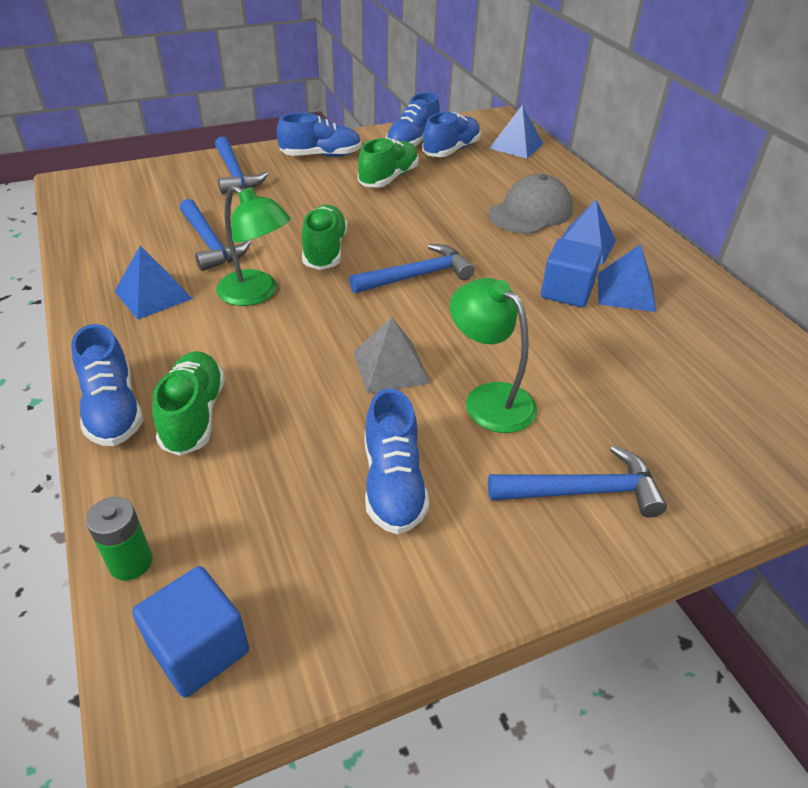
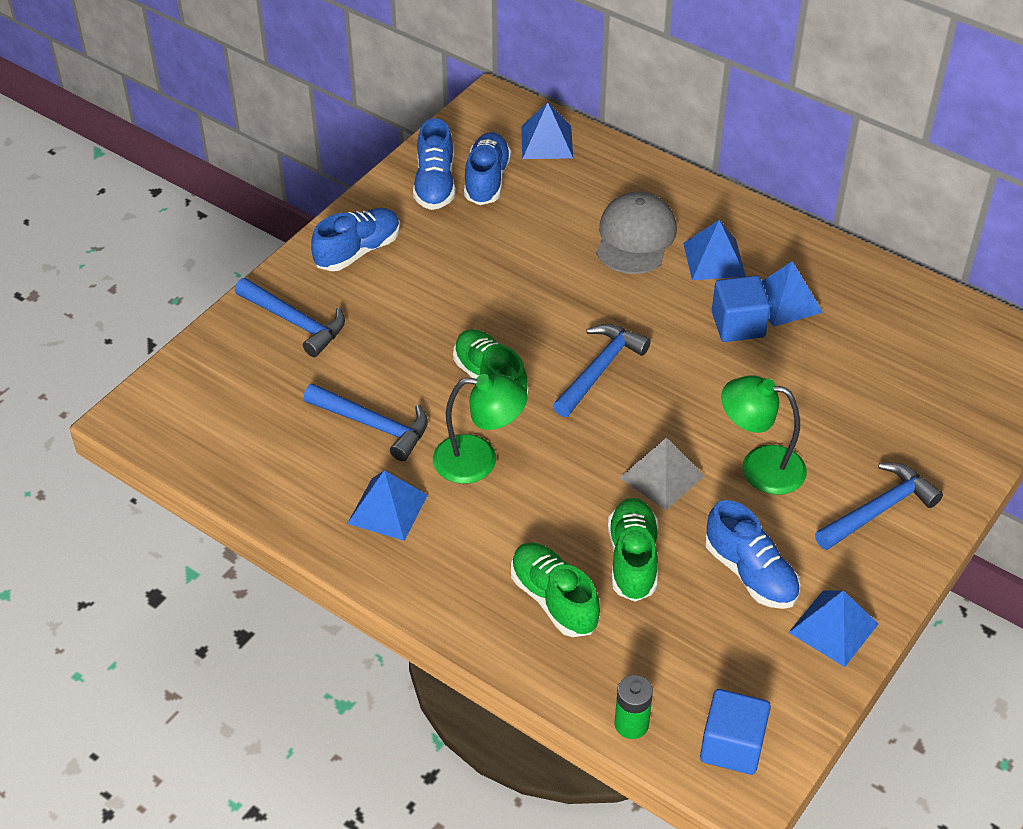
camera: 30 degrees left, 5 degrees up
blue shoe [71,324,143,446] -> none
green shoe [358,138,419,188] -> green shoe moved to [608,498,658,602]
none -> blue pyramid [788,590,878,667]

